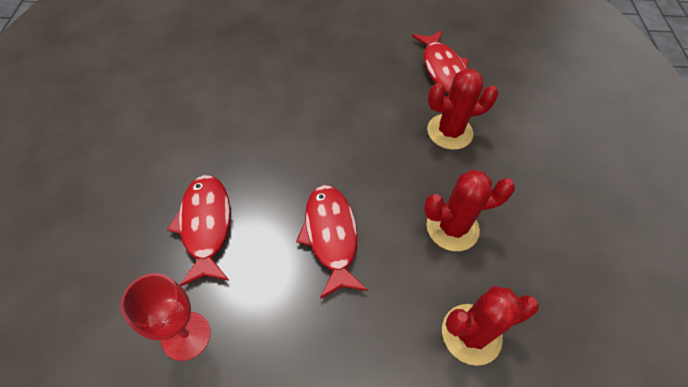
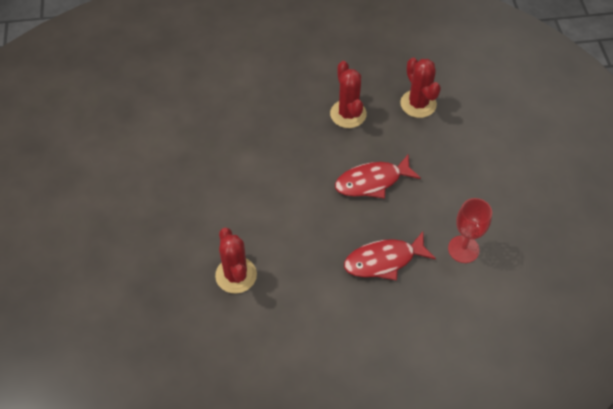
camera: 95 degrees left, 0 degrees up
red fish [412,31,469,93] -> none
red cactus [427,68,498,150] -> red cactus moved to [215,228,257,294]

